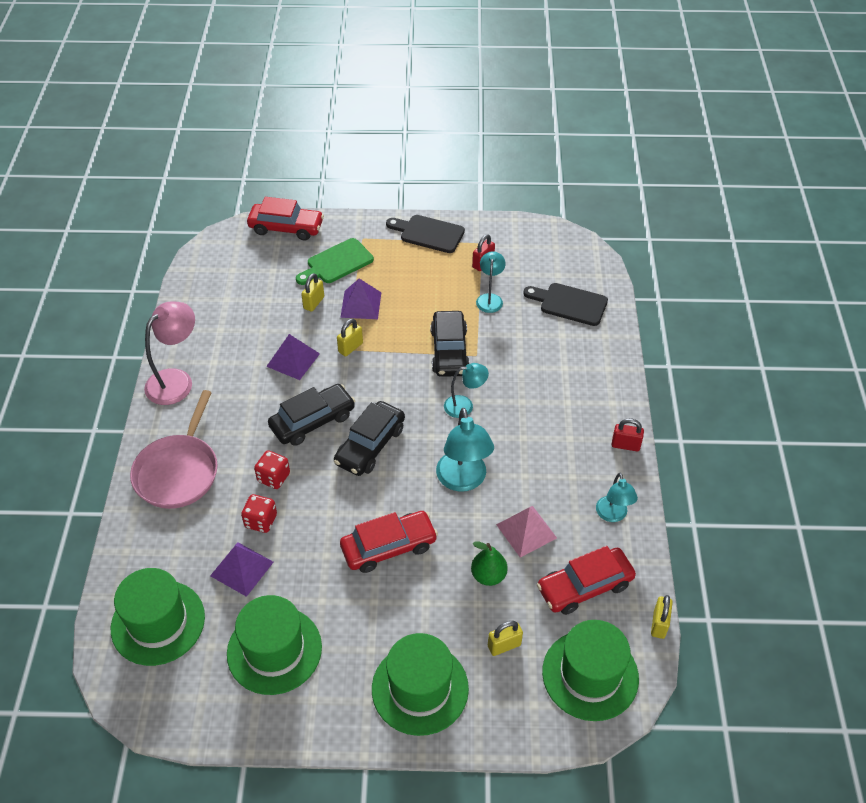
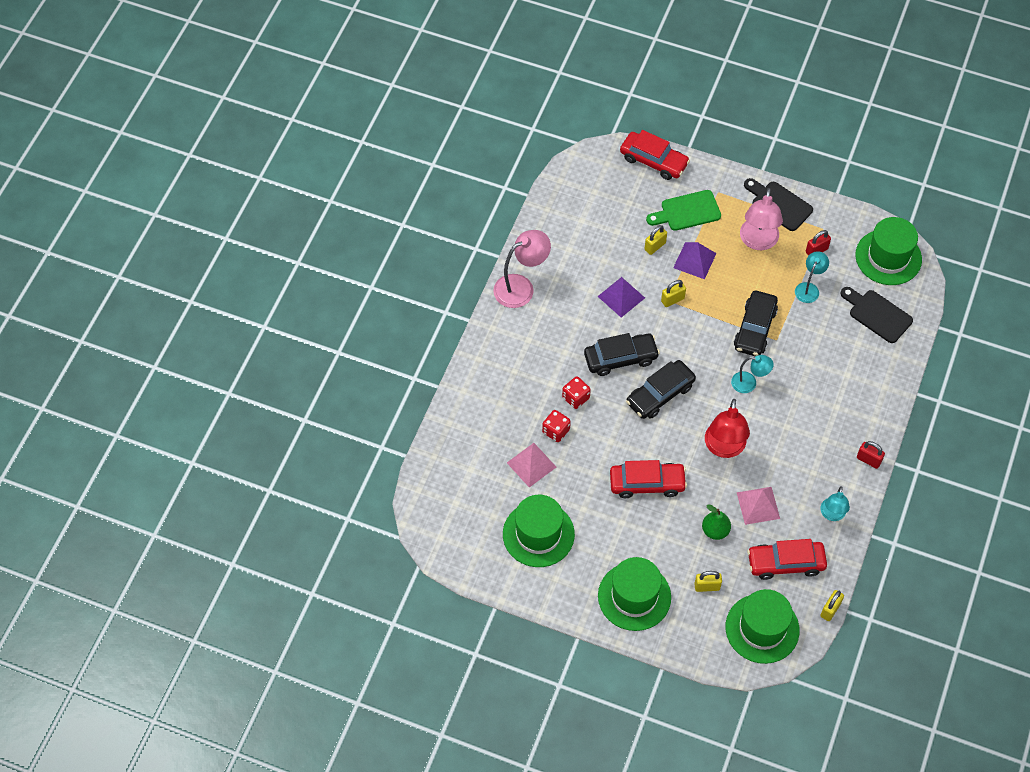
camera: 20 degrees right, 10 degrees up
green hat [111,568,205,666] -> green hat moved to [855,217,922,285]
pink pan [130,390,217,509] -> none
purple pyramid [210,542,274,597] -> pink pyramid [507,443,556,487]
turquoise lamp [436,408,494,492] -> red lamp [705,399,750,458]
none -> pink lamp [740,188,783,250]

